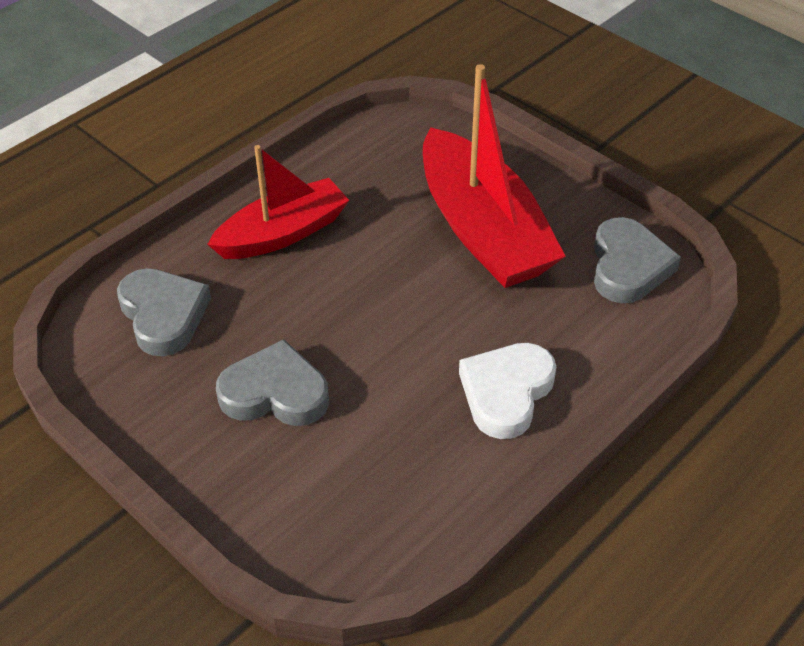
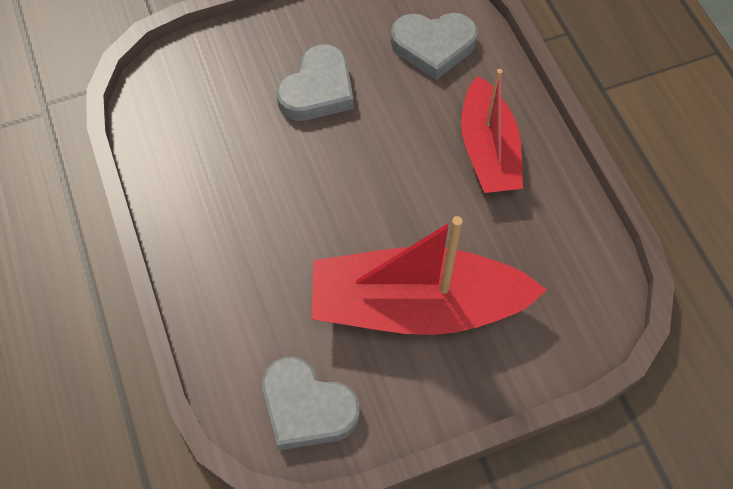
camera: 115 degrees right, 15 degrees up
white heart [459,343,556,439] -> none

